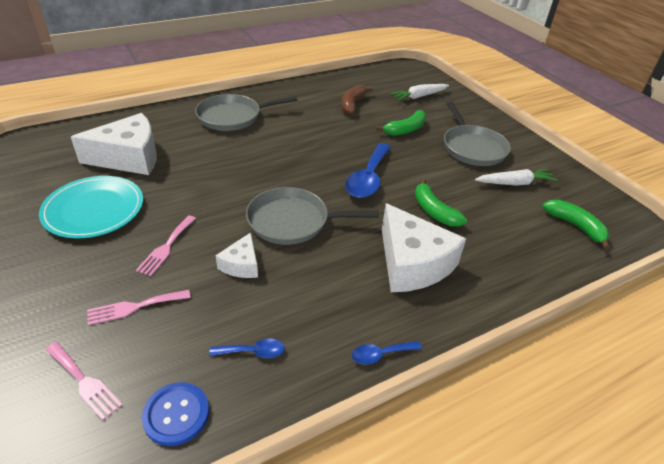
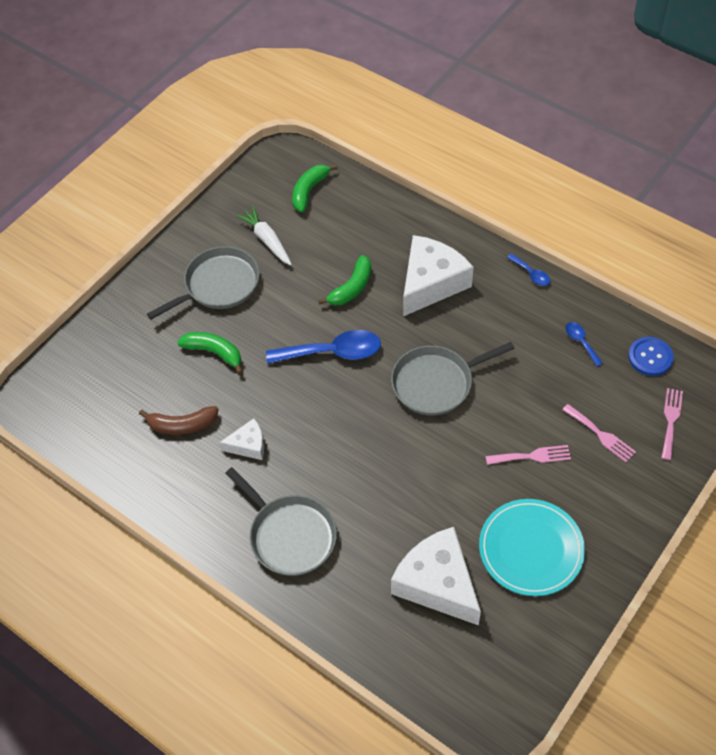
camera: 110 degrees left, 15 degrees up
white cheese [216,232,258,278] -> white cheese moved to [219,418,264,460]
grey pan [246,187,379,245] -> grey pan turned 90 degrees clockwise [391,342,515,416]
white carrot [390,84,449,101] -> none

